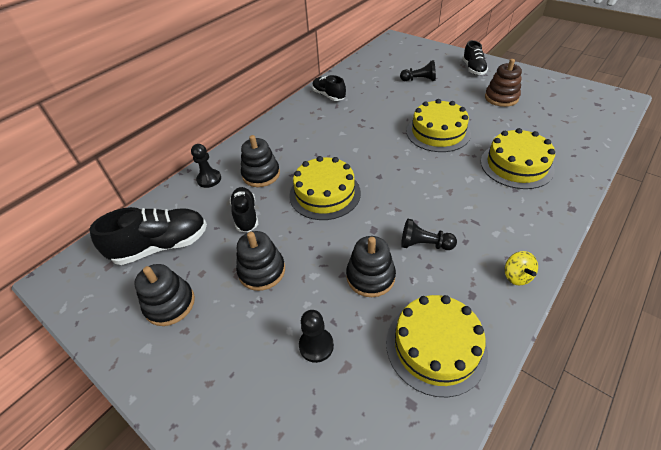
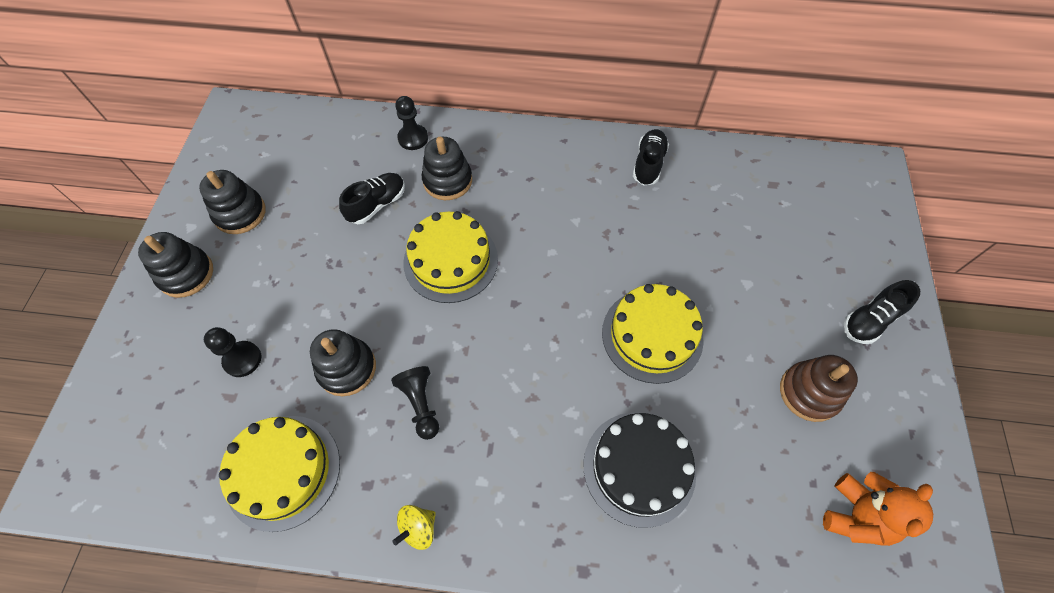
camera: 55 degrees right, 15 degrees up
black shoe [89,207,207,265] -> none
black stacking toy [236,231,285,291] -> black stacking toy moved to [138,232,213,298]
black pawn [400,60,436,81] -> none
yellow cake [481,128,555,189] -> black cake [583,413,696,528]
none -> orange teddy bear [823,472,933,546]

